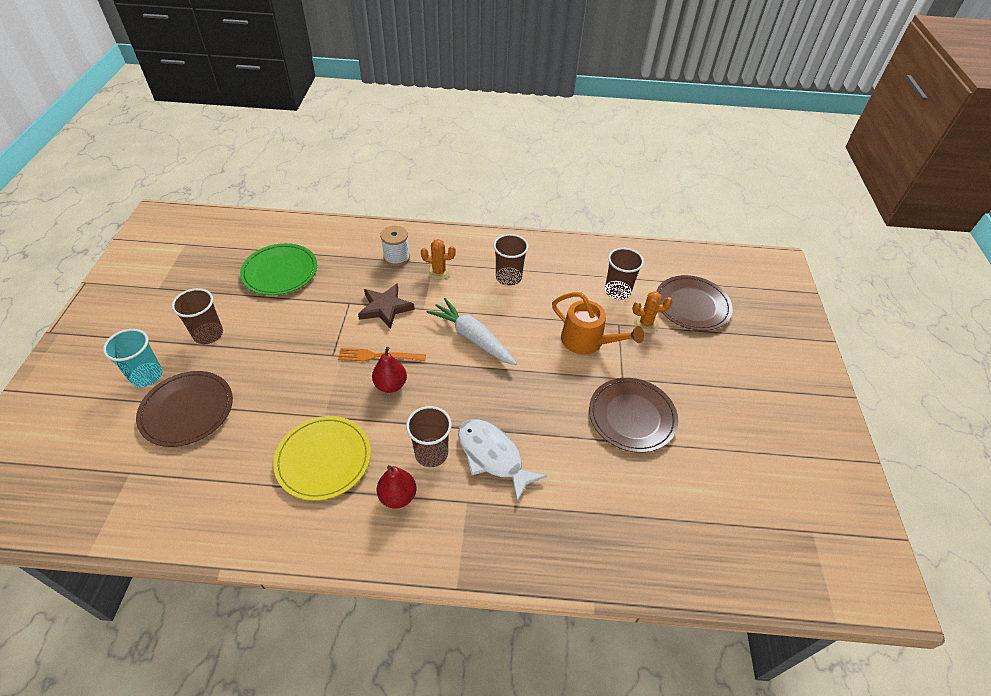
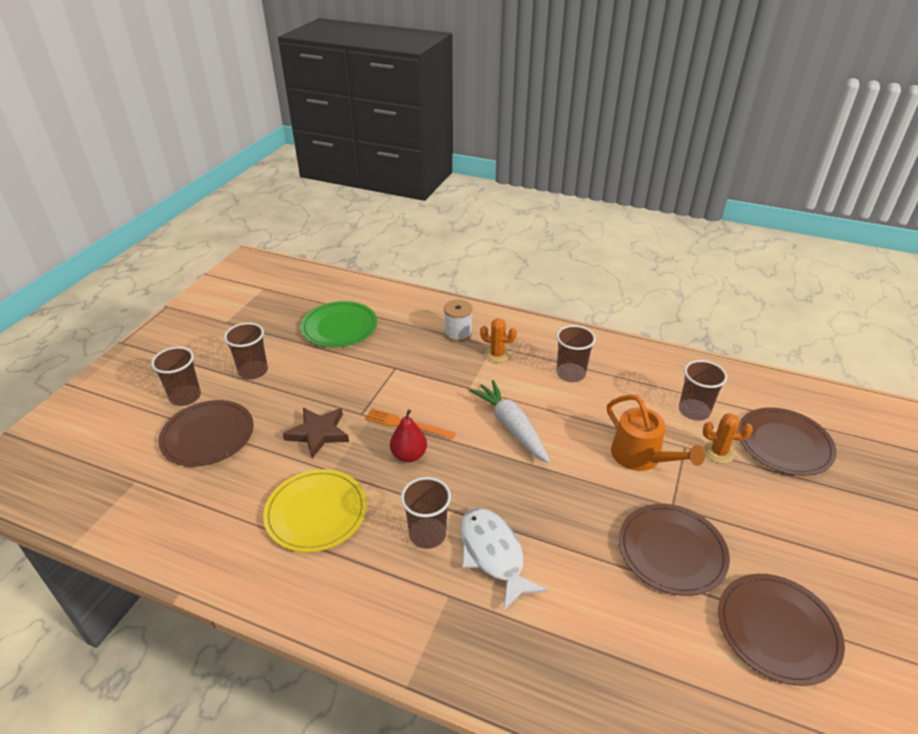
camera: 20 degrees right, 10 degrees down
turquoise cup [103,329,163,387] -> brown cup [151,347,201,406]
brown star [358,283,415,329] -> brown star moved to [283,407,349,458]
red pear [377,465,416,509] -> none
none -> brown plate [718,574,845,686]

